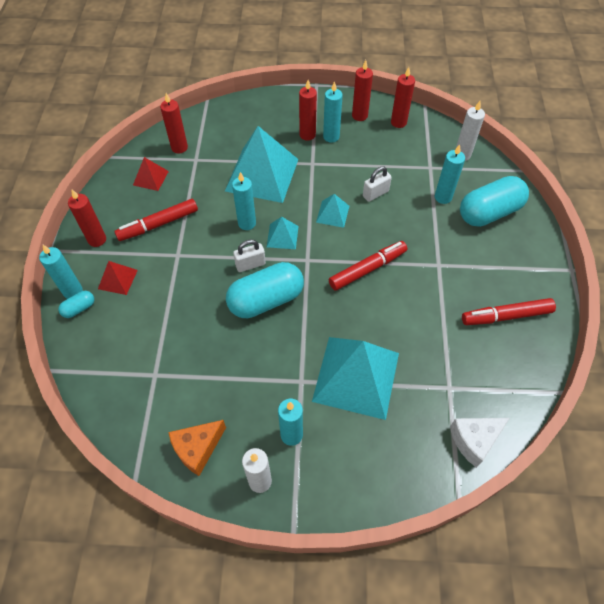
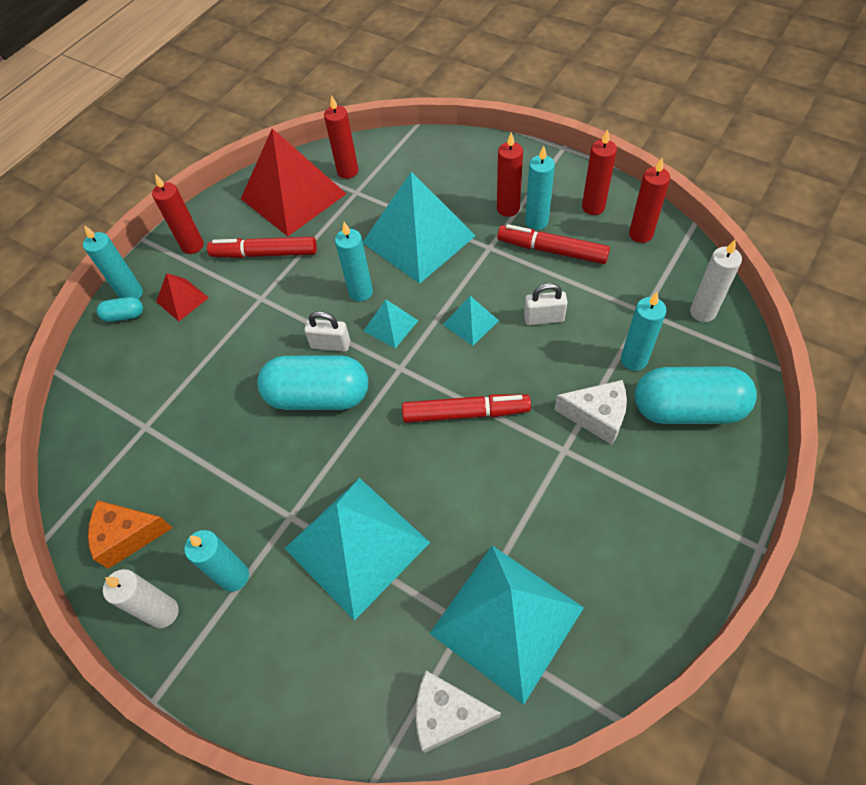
camera: 35 degrees right, 0 degrees up
red pyramid [133,157,169,191] -> red pyramid [241,128,346,236], size x2.19
red marker [462,298,556,325] -> red marker moved to [497,224,610,264]
none -> turquoise pyramid [429,546,584,705]
none -> white cheese [554,380,627,445]

